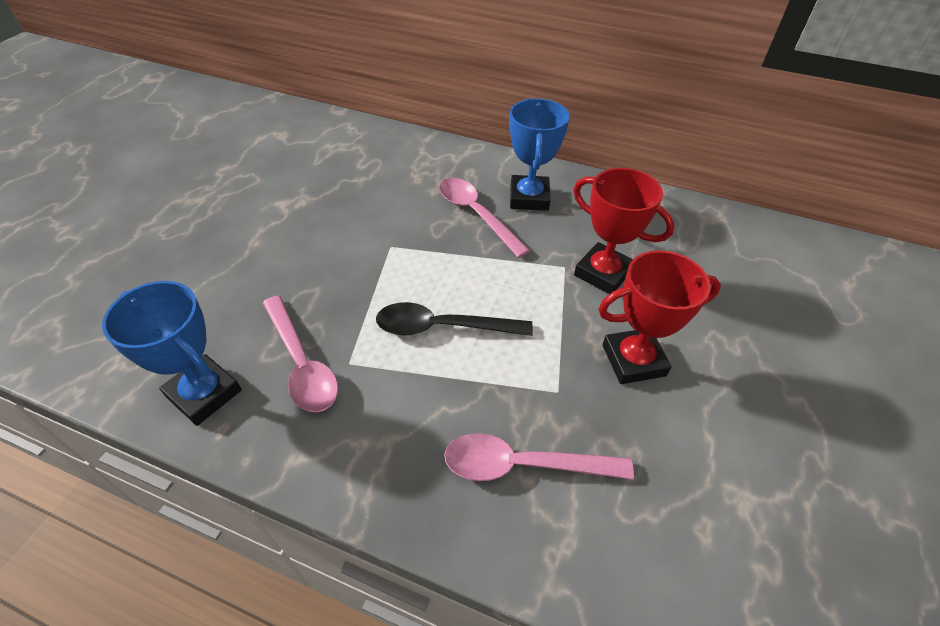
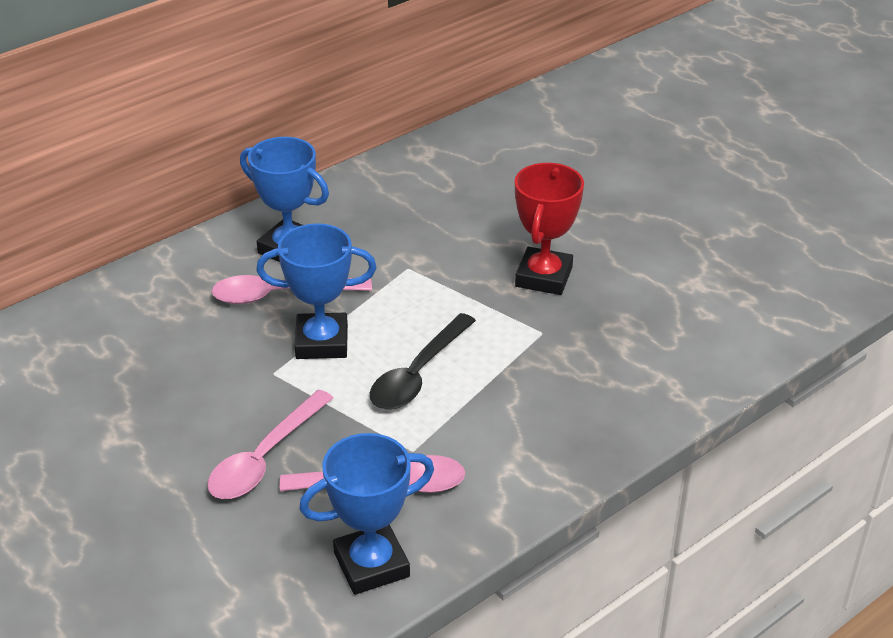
camera: 60 degrees left, 10 degrees down
pink spoon [444,433,634,481] -> pink spoon moved to [207,390,333,499]
red trophy [573,168,674,294] -> none
none -> blue trophy [256,223,377,359]

